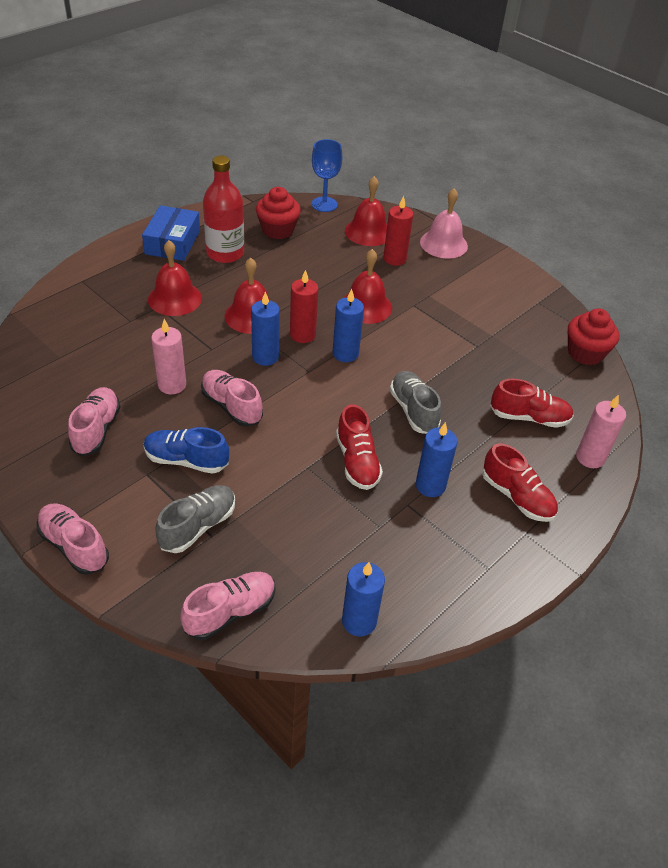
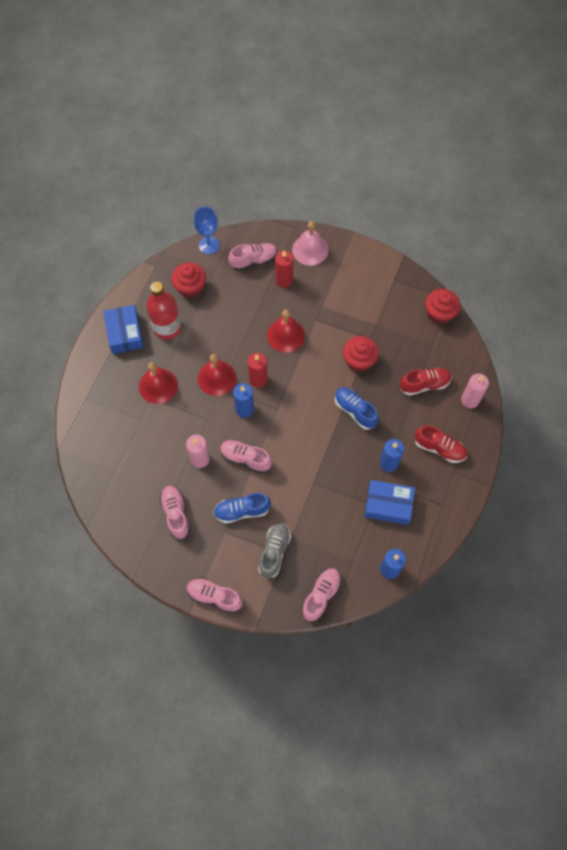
camera: 20 degrees left, 20 degrees up
blue candle [333,289,364,362] -> none
red shoe [336,404,383,490] -> none
red bell [345,176,387,246] -> pink shoe [228,243,277,271]
grey shoe [390,371,442,434] -> blue shoe [335,387,379,430]
none -> red cupcake [343,336,379,372]
none -> blue box [364,480,415,525]

